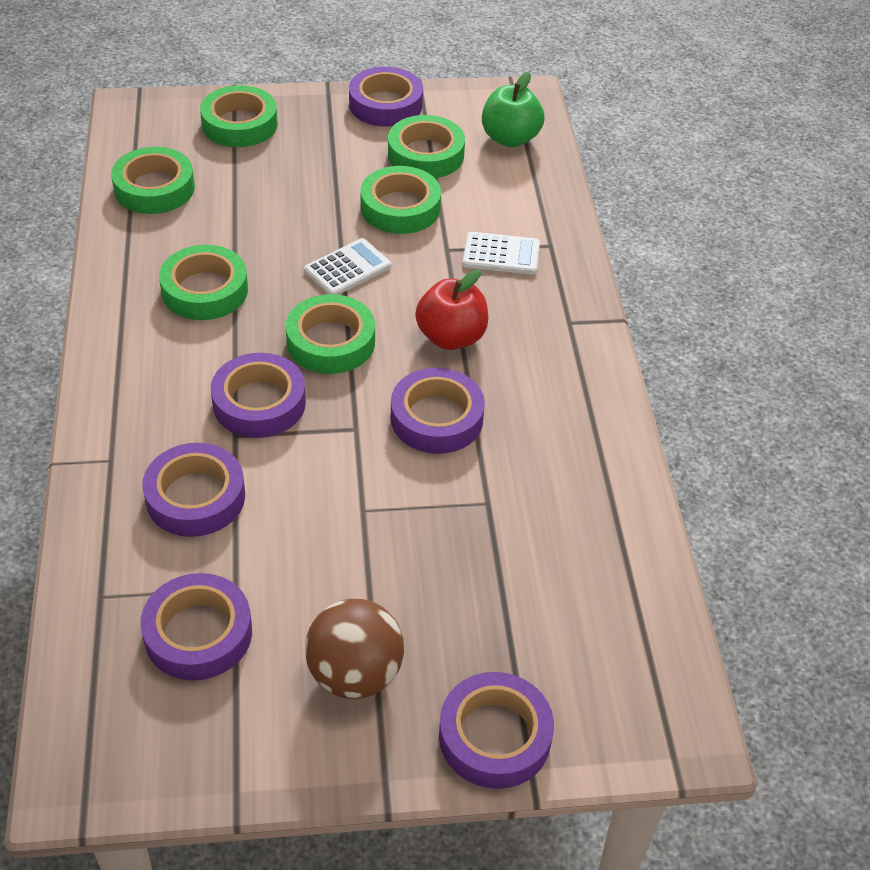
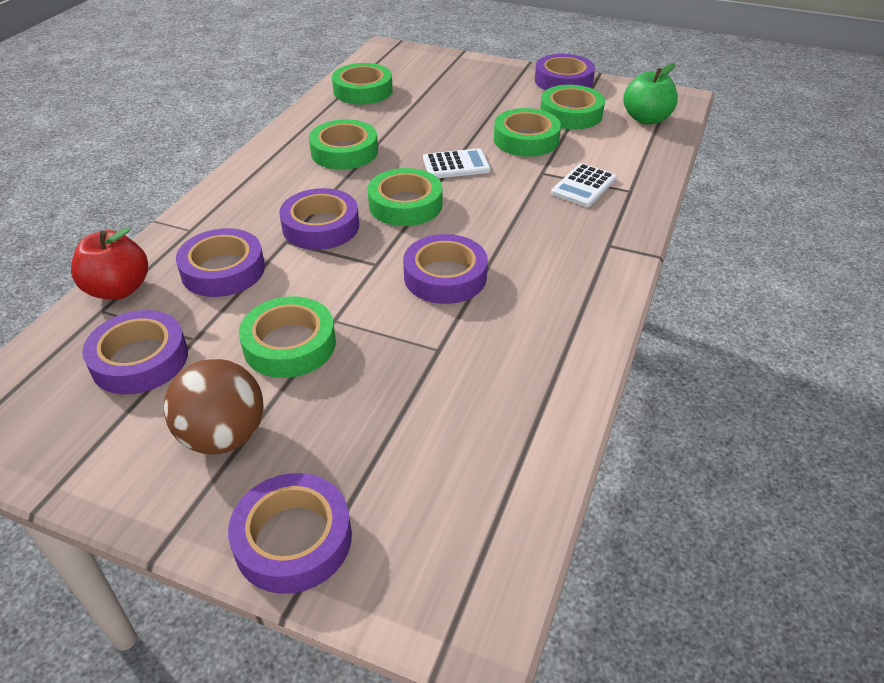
camera: 30 degrees right, 5 degrees down
green tape [200,85,278,147] -> green tape moved to [239,296,336,378]
red apple [415,269,488,350] -> red apple moved to [71,227,148,300]
white calculator [463,232,540,275] -> white calculator turned 90 degrees clockwise [551,163,617,207]

